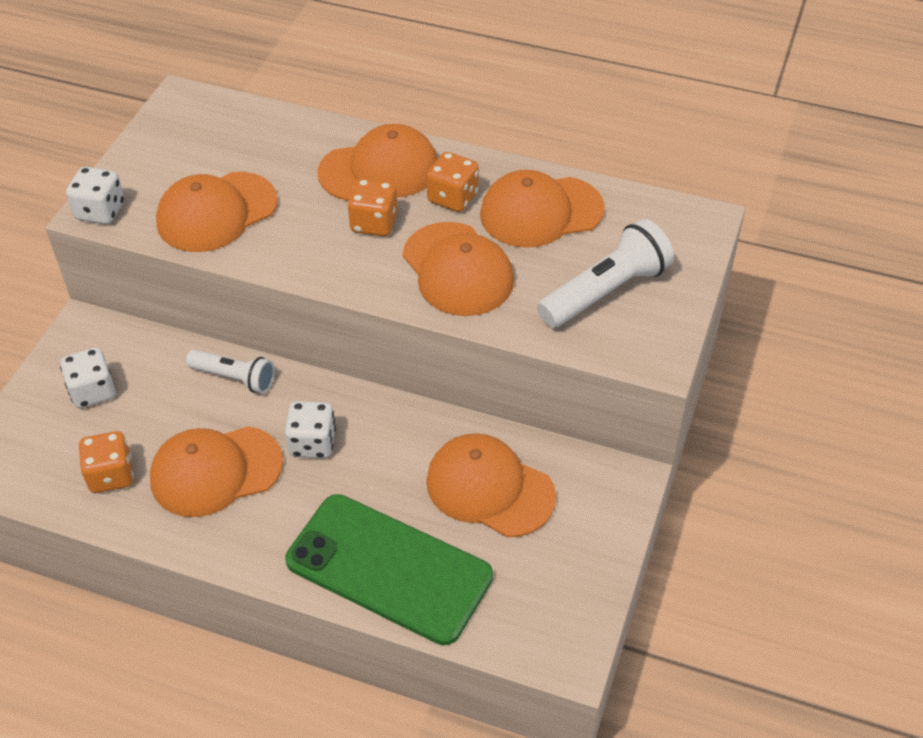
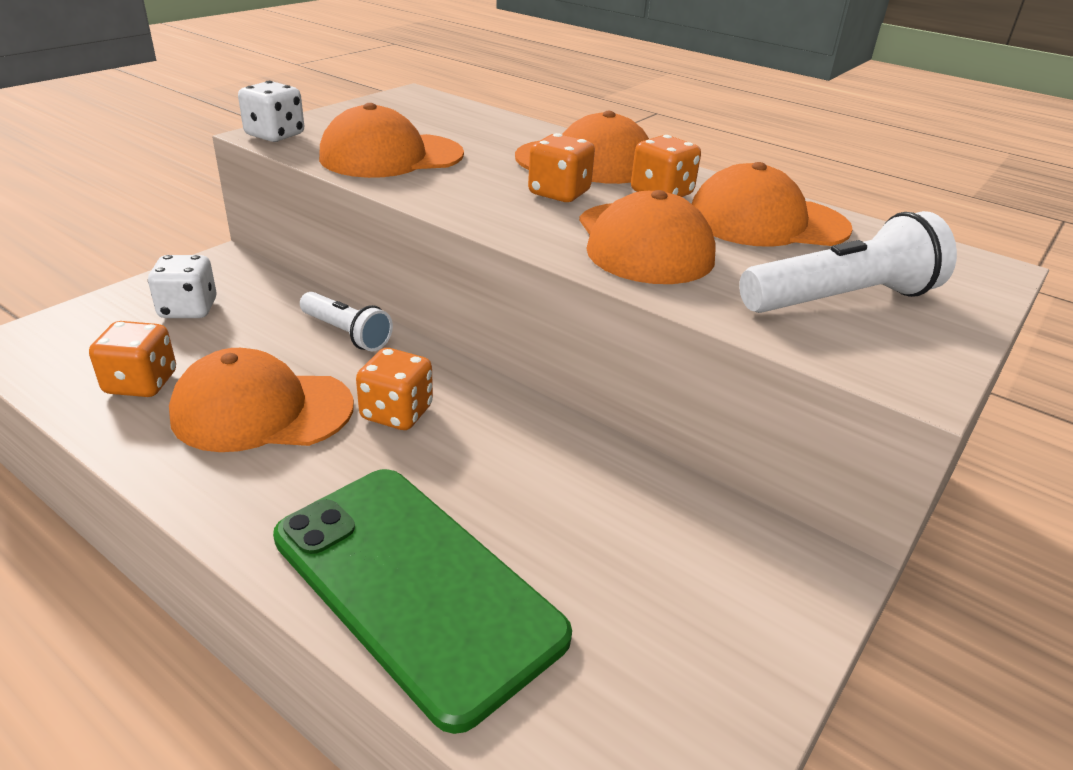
camera: 15 degrees right, 15 degrees down
white dice [285,401,336,458] -> orange dice [356,348,433,430]
orange cap [426,433,556,538] -> none

